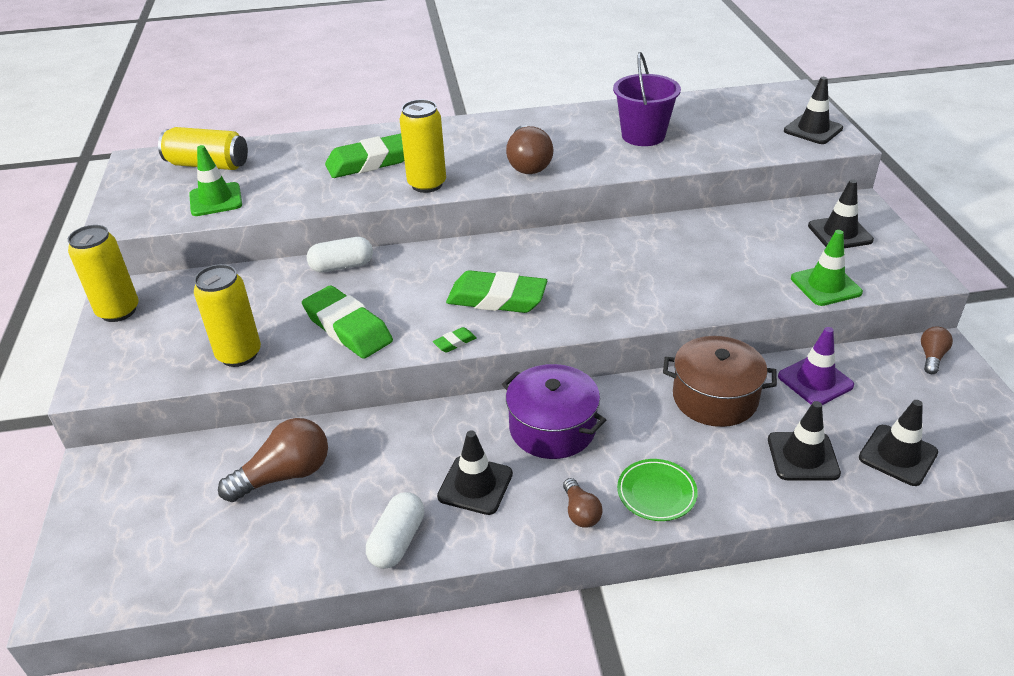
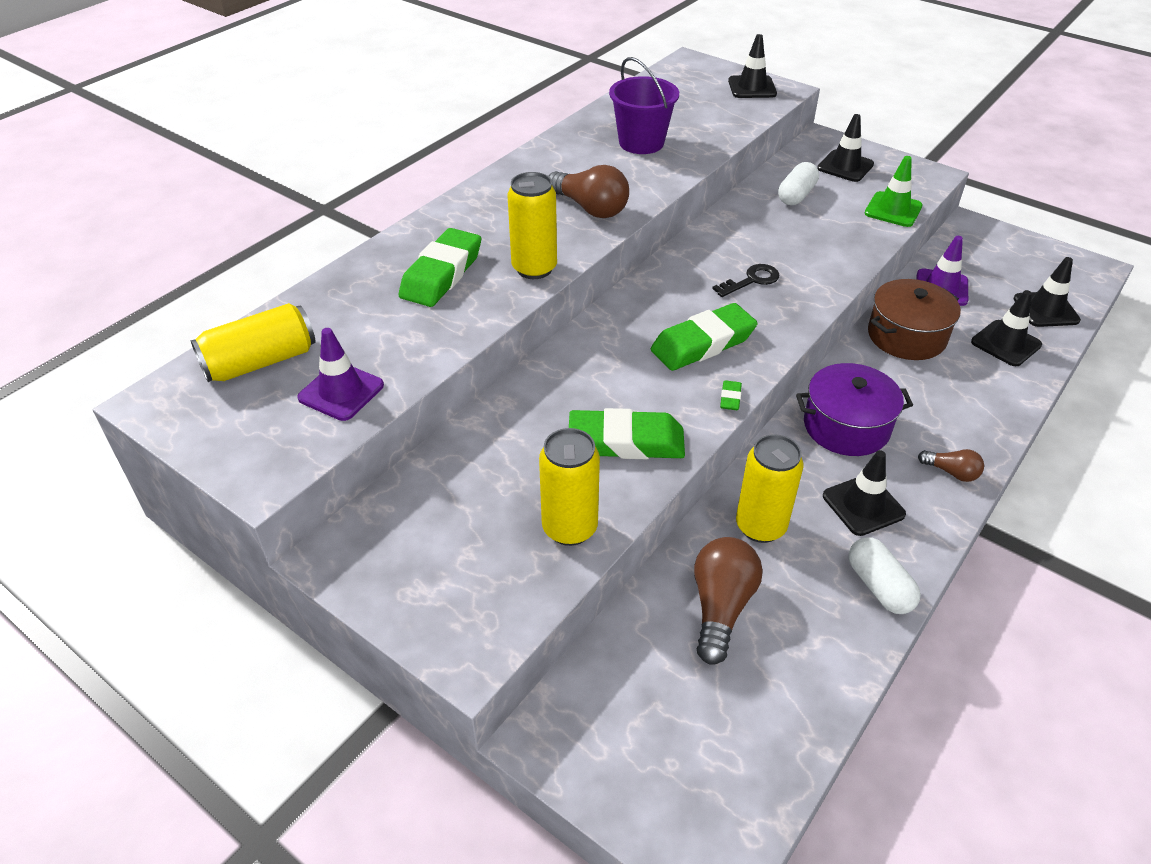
camera: 45 degrees left, 5 degrees up
yellow can [68,225,139,322] -> yellow can moved to [736,434,803,543]
green traffic cone [189,145,242,216] -> purple traffic cone [297,328,384,421]
white capsule [307,237,373,272] -> white capsule moved to [778,162,819,205]
green plate [617,459,698,521] -> none
brown light bulb [921,326,953,374] -> none
none -> black key [712,264,779,297]

